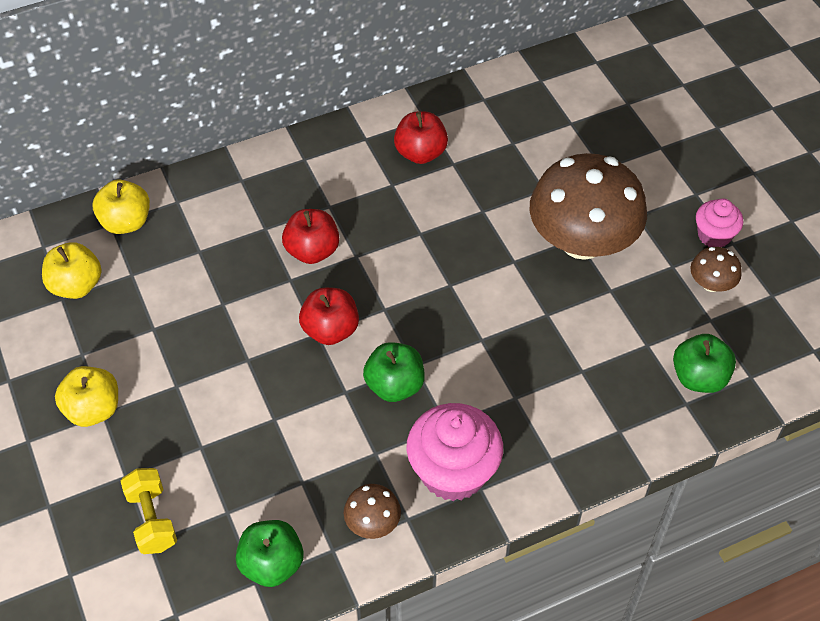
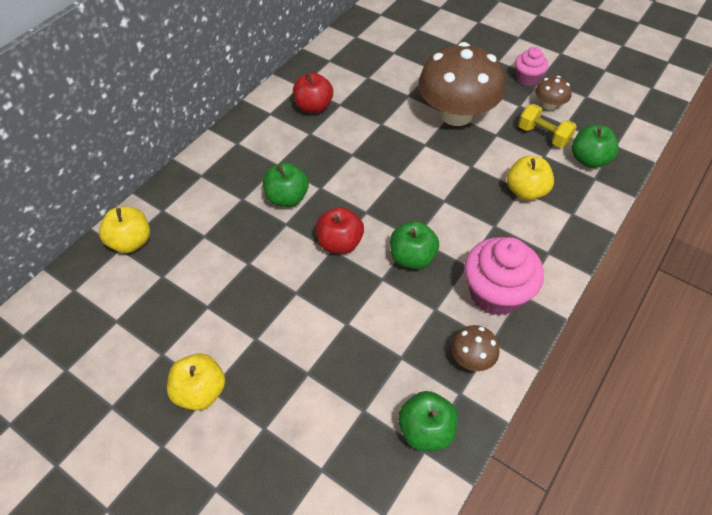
camera: 30 degrees left, 0 degrees up
yellow apple [42,243,101,299] -> yellow apple moved to [507,156,554,201]
yellow dumbbell [121,468,177,554] -> yellow dumbbell moved to [518,104,577,148]
red apple [282,209,339,264] -> green apple [263,162,309,207]

